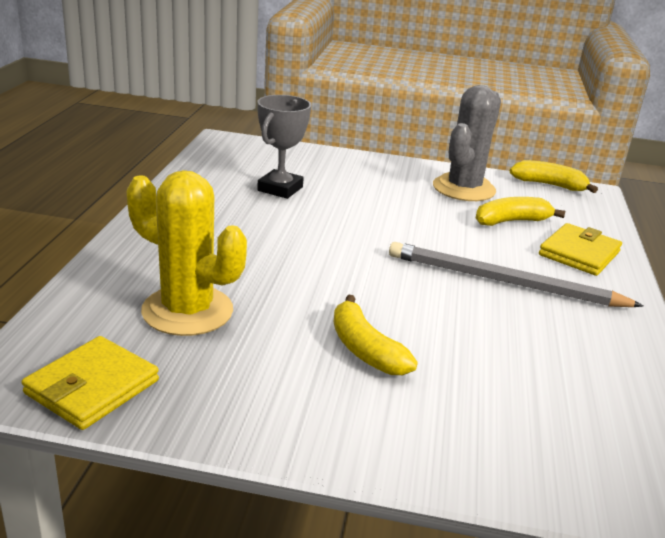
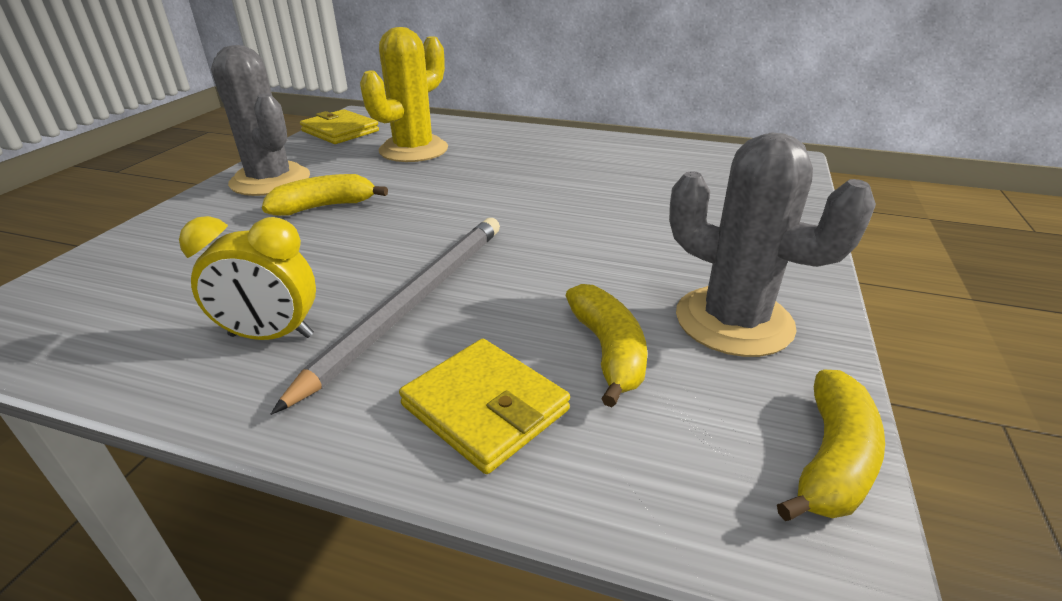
camera: 100 degrees right, 5 degrees up
grey trophy [257,95,311,199] -> none
none -> yellow clock [179,216,316,340]
none -> grey cactus [211,45,310,196]

